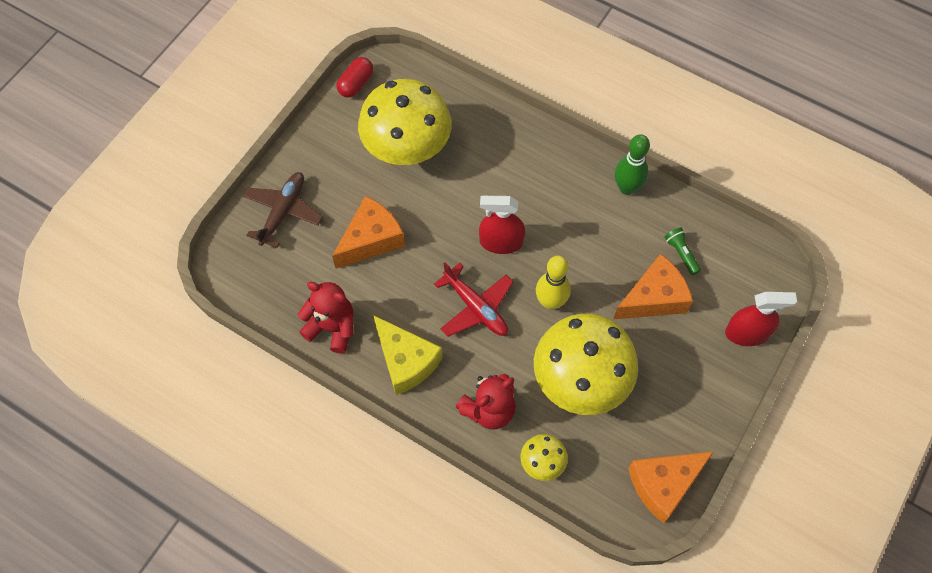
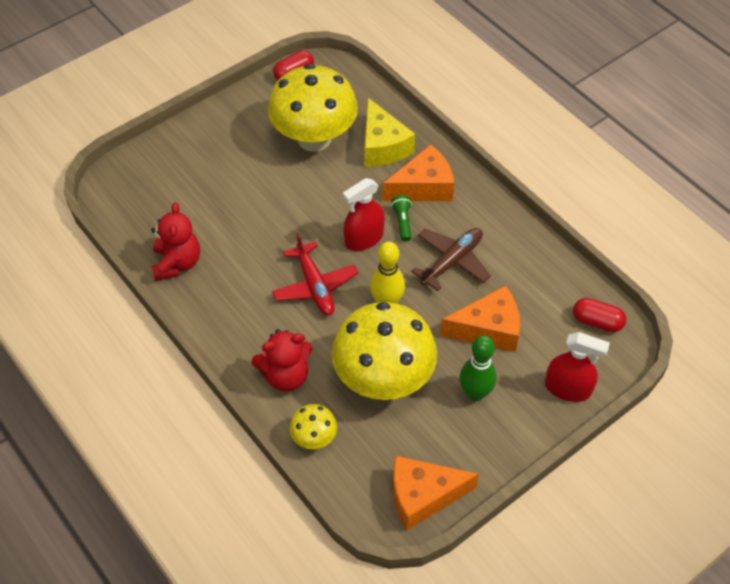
camera: 20 degrees right, 10 degrees down
brown plane [243,172,323,248] -> brown plane moved to [411,228,491,291]
red teddy bear [298,282,353,354] -> red teddy bear turned 45 degrees clockwise [151,202,200,281]
orange cheese [332,196,405,269] -> orange cheese moved to [383,144,454,201]
yellow cheese [373,315,443,395] -> yellow cheese moved to [365,98,415,167]
red spray bottle [479,196,525,254] -> red spray bottle turned 60 degrees counterclockwise [343,178,385,251]
green bowling pin [615,134,650,195] -> green bowling pin moved to [459,335,497,401]
green flashlight [665,227,701,275] -> green flashlight moved to [391,195,412,242]
none -> red capsule [573,298,626,332]

